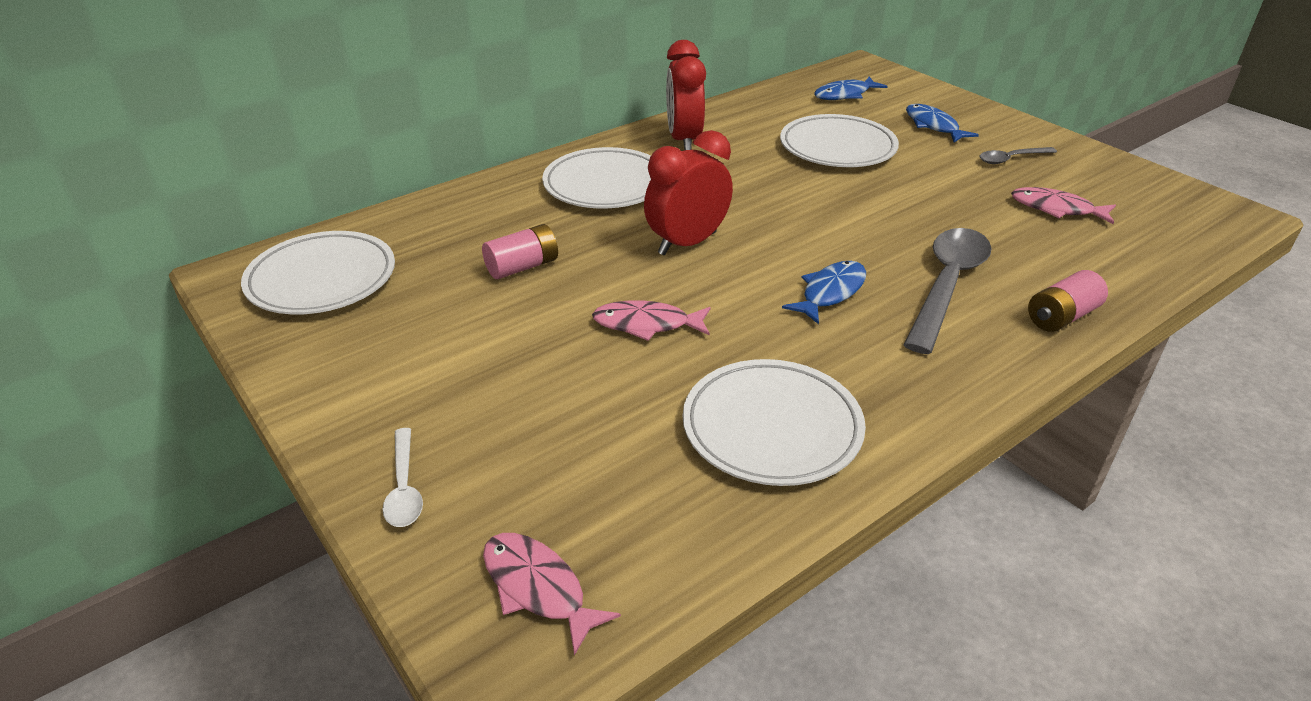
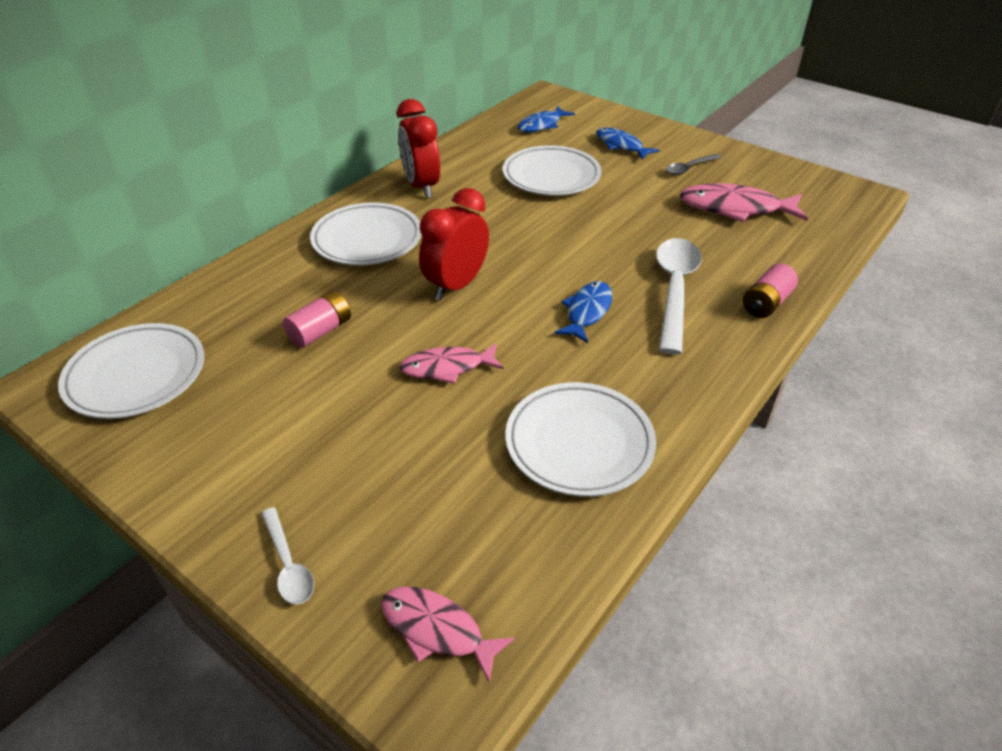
camera: 15 degrees left, 5 degrees up
grey spoon [903,228,992,354] -> white spoon [656,238,702,355]
pink fish [1011,187,1116,224] -> pink fish [680,183,808,222], size x1.55

